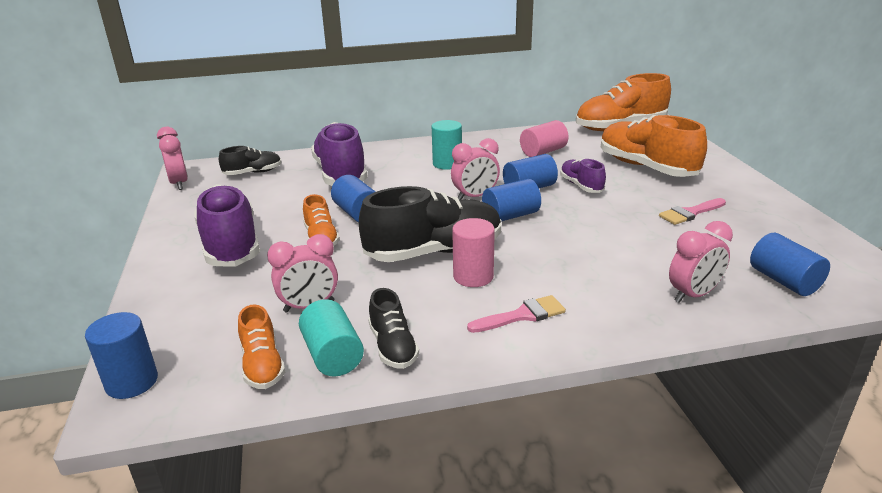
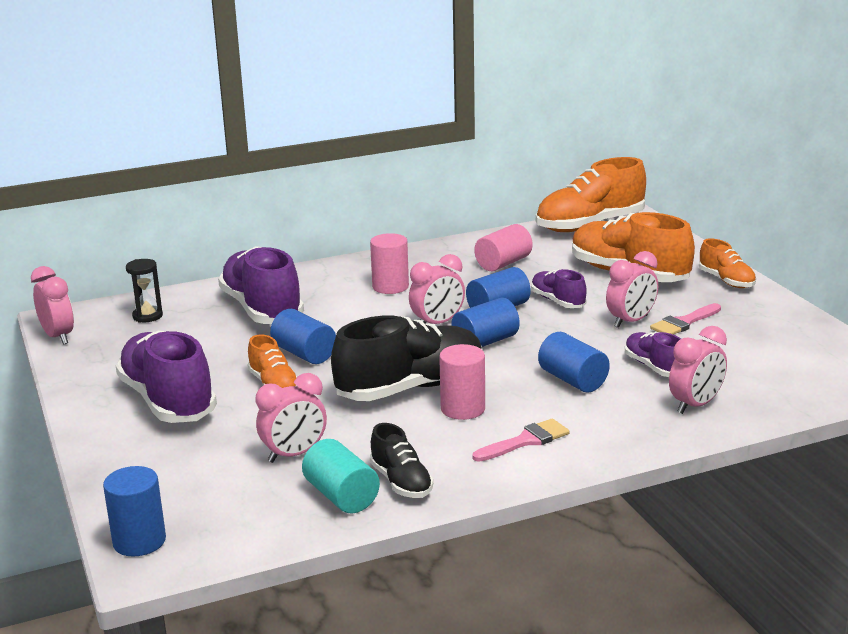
camera: 10 degrees left, 5 degrees down
black shoe [219,146,282,175] -> black hourglass [126,259,163,323]
orange shoe [238,304,285,389] -> orange shoe moved to [699,238,756,288]
turquoise cylinder [432,120,462,170] -> pink cylinder [370,233,409,294]
blue cylinder [750,233,830,296] -> blue cylinder moved to [538,332,610,393]
none -> pink clock [606,251,658,328]
none -> purple shoe [625,332,681,377]

